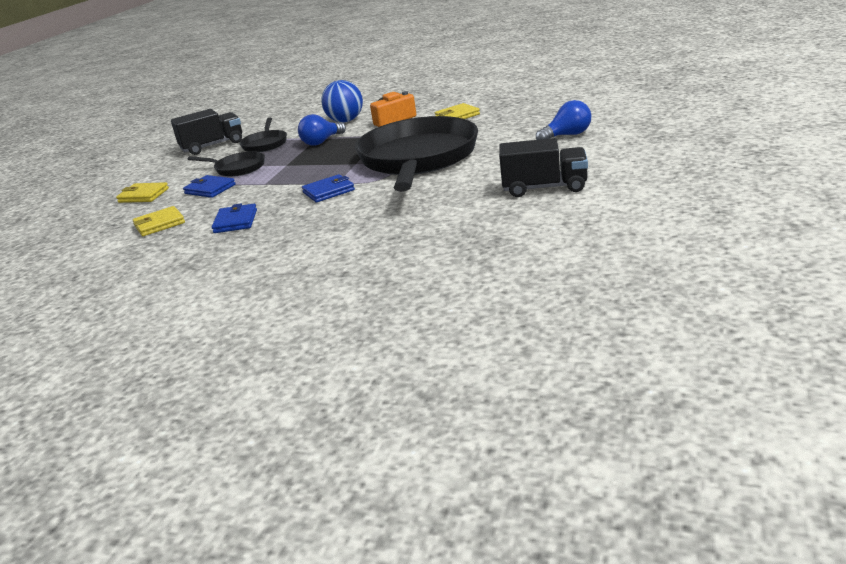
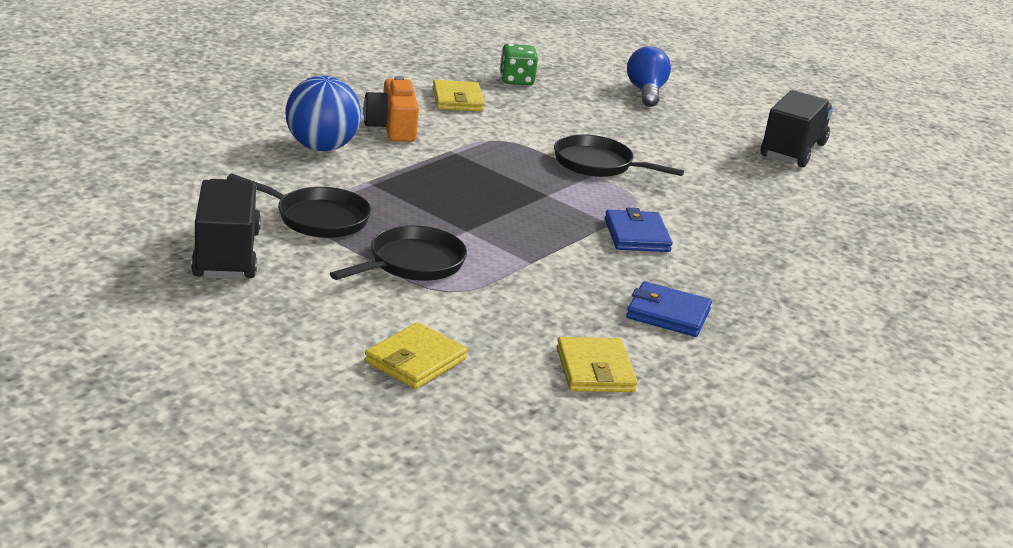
camera: 75 degrees left, 0 degrees up
blue wallet [183,175,235,198] -> none
blue light bulb [298,114,346,146] -> none
black pan [355,116,478,192] -> black pan [554,134,684,177], size x0.44
none -> green dice [500,44,538,85]

